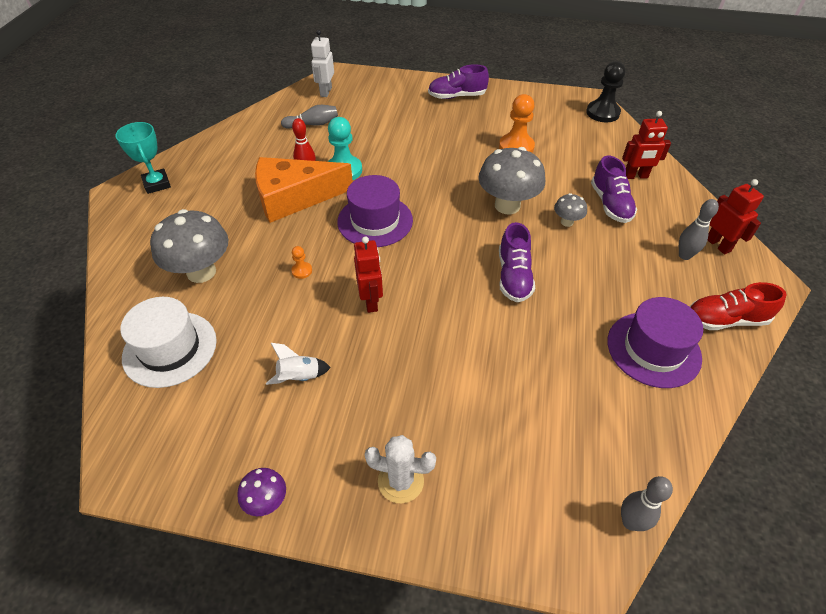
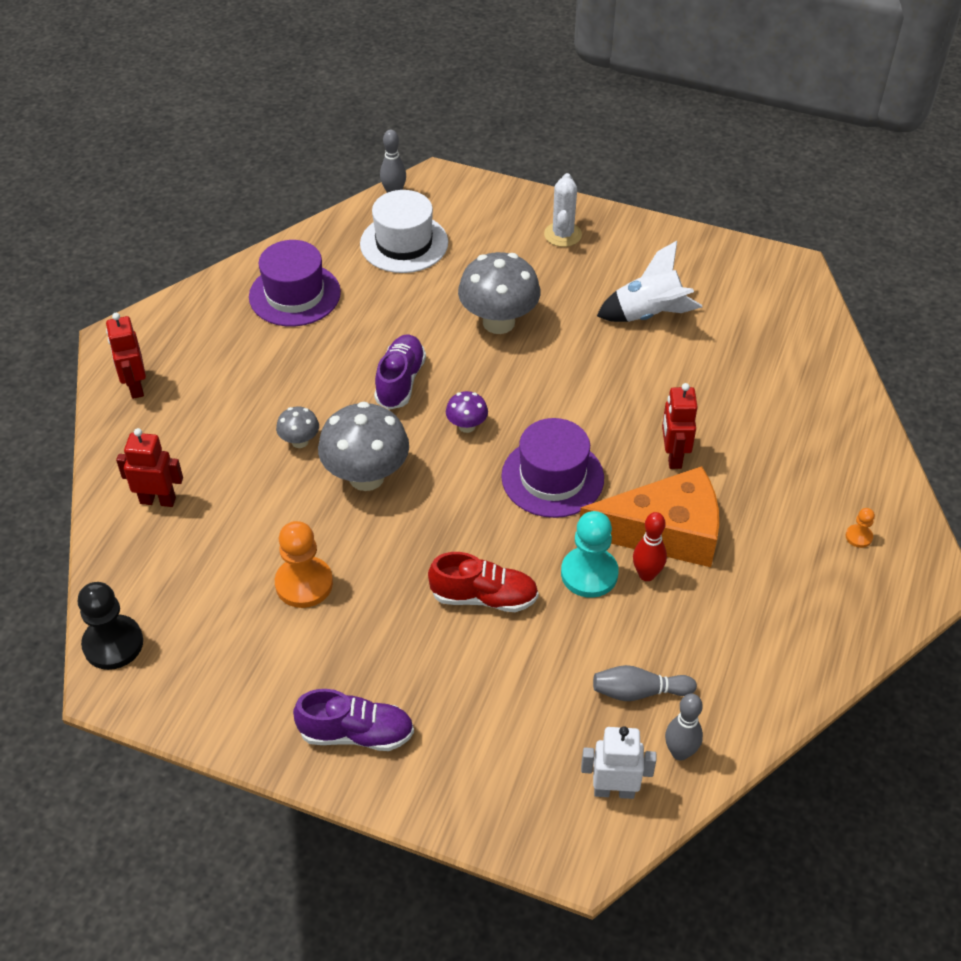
camera: 170 degrees left, 0 degrees up
turquoise trophy [115,122,171,194] -> none
white hat [121,297,217,388] -> white hat moved to [360,190,448,273]
grey mushroom [150,209,229,283] -> grey mushroom moved to [458,252,540,334]
purple mushroom [237,468,286,516] -> purple mushroom moved to [446,391,488,433]
white rocket [266,343,331,385] -> white rocket [597,241,702,322], size x1.69
orange pawn [291,246,312,279] -> orange pawn moved to [846,508,875,548]
white robot [311,30,334,97] -> white robot turned 105 degrees counterclockwise [581,726,656,799]
red robot [354,236,383,313] -> red robot moved to [662,383,698,469]
white cactus [364,435,436,503] -> white cactus turned 75 degrees clockwise [544,173,582,247]
purple shoe [591,156,637,223] -> none
grey bowling pin [679,199,719,260] -> grey bowling pin moved to [665,694,703,761]
red shoe [690,282,787,330] -> red shoe moved to [428,552,539,612]

